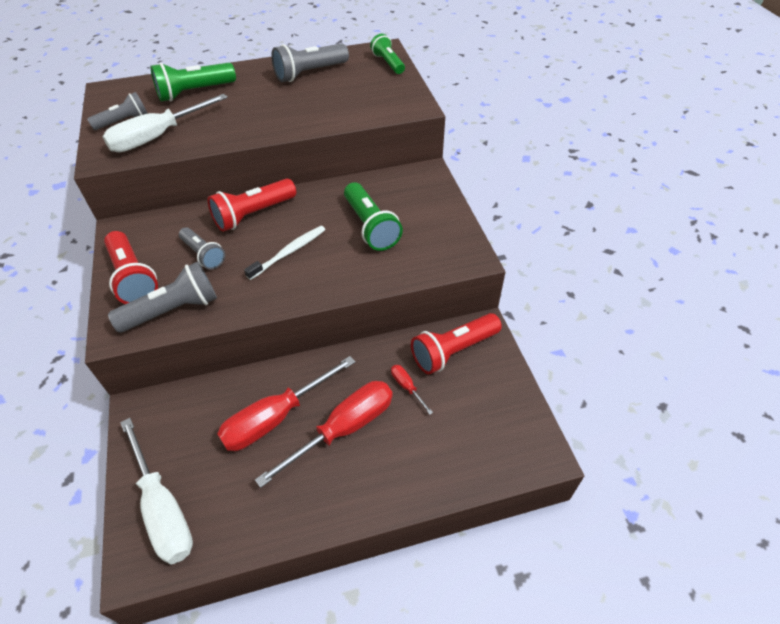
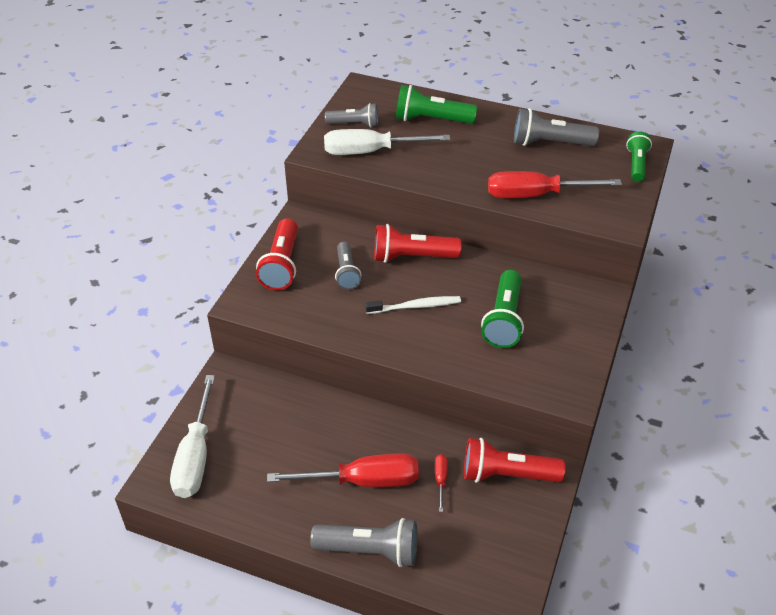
camera: 35 degrees right, 5 degrees down
grey flashlight [108,262,217,333] -> grey flashlight moved to [310,518,418,567]
red screwdriver [217,356,355,451] -> red screwdriver moved to [488,171,622,198]

